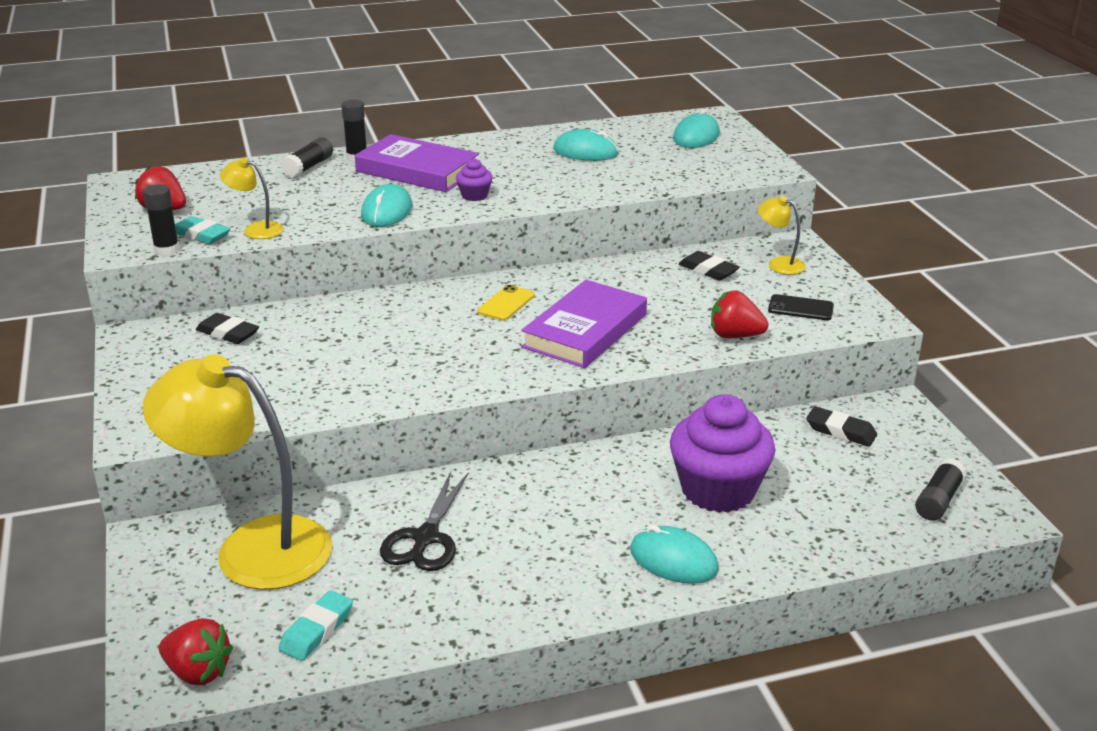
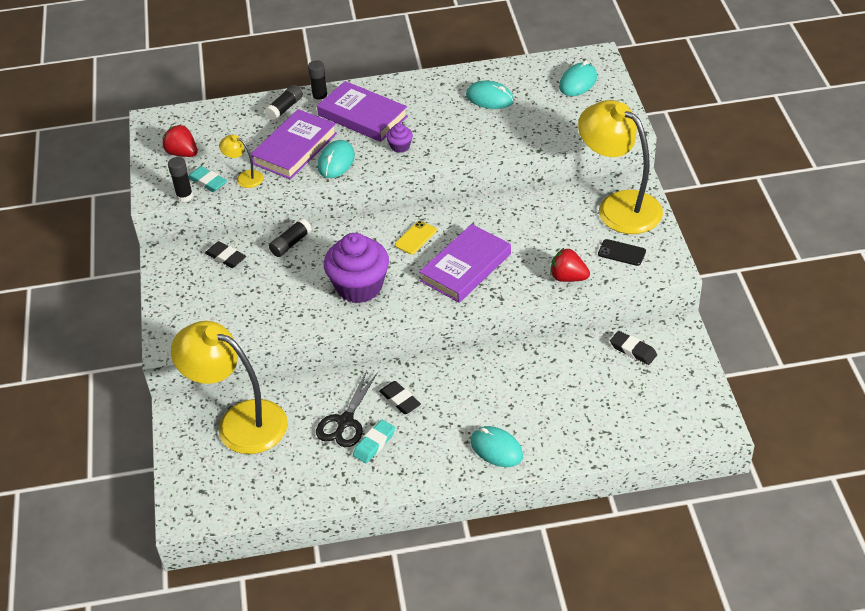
camera: 10 degrees right, 15 degrees up
red strawberry [159,618,233,685] -> none
turquoise eraser [278,590,353,661] -> turquoise eraser moved to [353,420,395,463]
purple cupcake [670,394,776,513] -> purple cupcake moved to [324,233,389,303]
black eraser [679,251,740,280] -> black eraser moved to [379,381,421,414]
yellow lamp [758,196,806,275] -> yellow lamp [578,100,663,234], size x2.36
black glue stick [915,458,966,521] -> black glue stick moved to [269,218,312,257]
none -> purple book [251,109,337,180]

